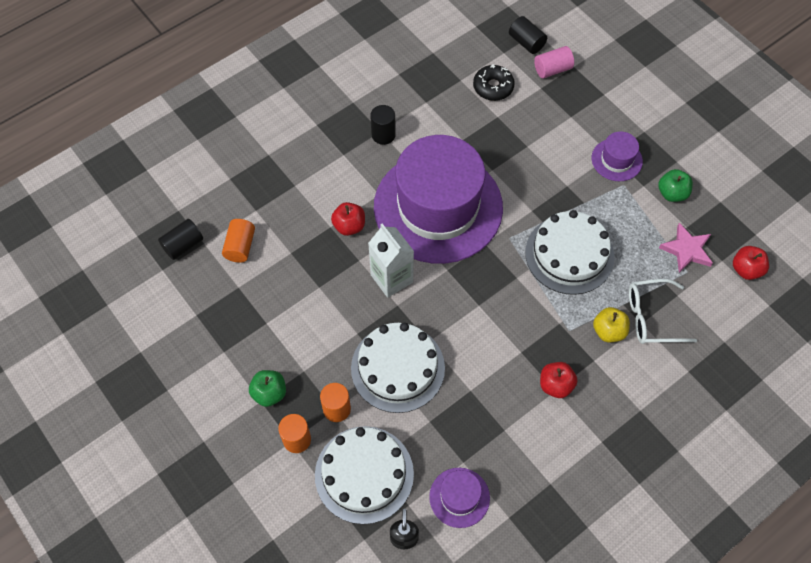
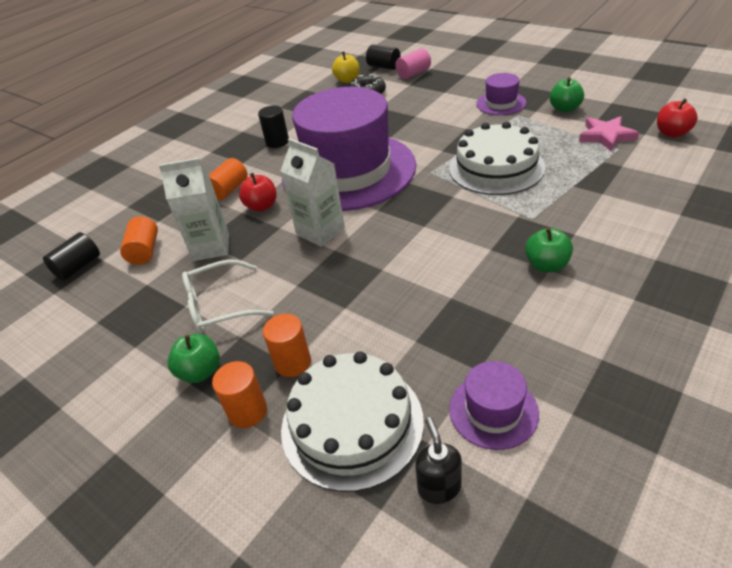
camera: 10 degrees left, 20 degrees down
white cake [351,323,445,413] -> none
red apple [540,362,577,398] -> green apple [525,227,573,272]
yellow apple [593,307,630,342] -> yellow apple moved to [332,52,360,83]
white glasses [629,279,697,344] -> white glasses moved to [182,259,274,334]
none -> white carton [159,158,229,261]
none -> orange cylinder [209,158,248,200]

